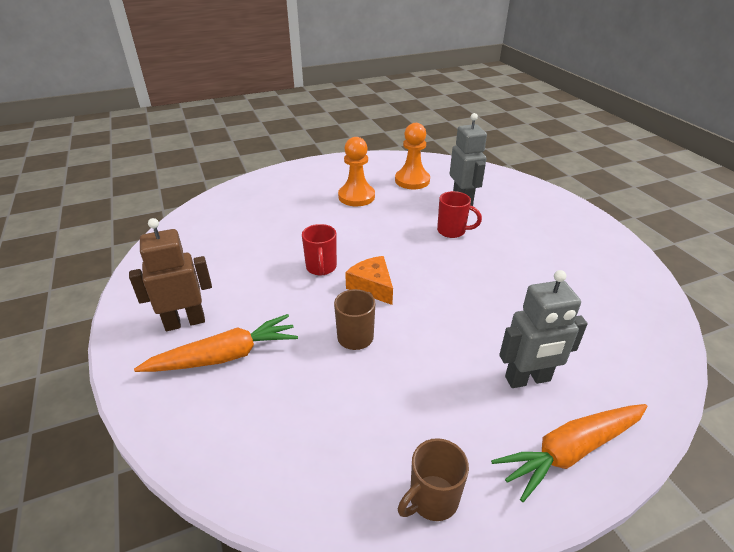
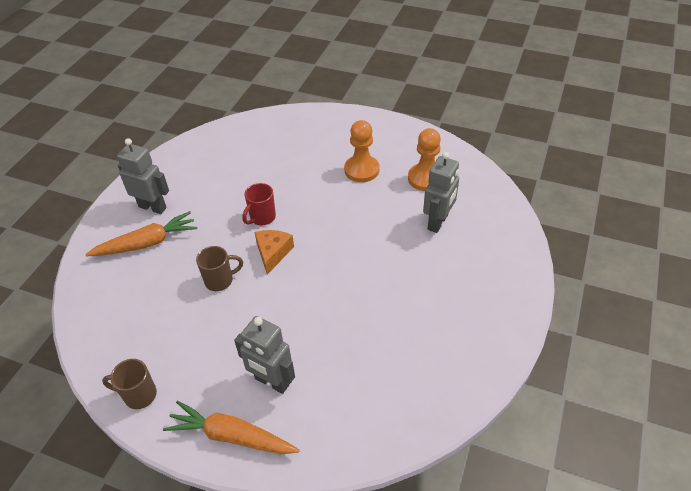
camera: 45 degrees right, 10 degrees up
brown robot [129,218,212,331] -> grey robot [117,138,169,214]
orange carrot [134,314,298,372] -> orange carrot turned 45 degrees counterclockwise [85,211,197,256]
red mug [437,191,482,238] -> none

